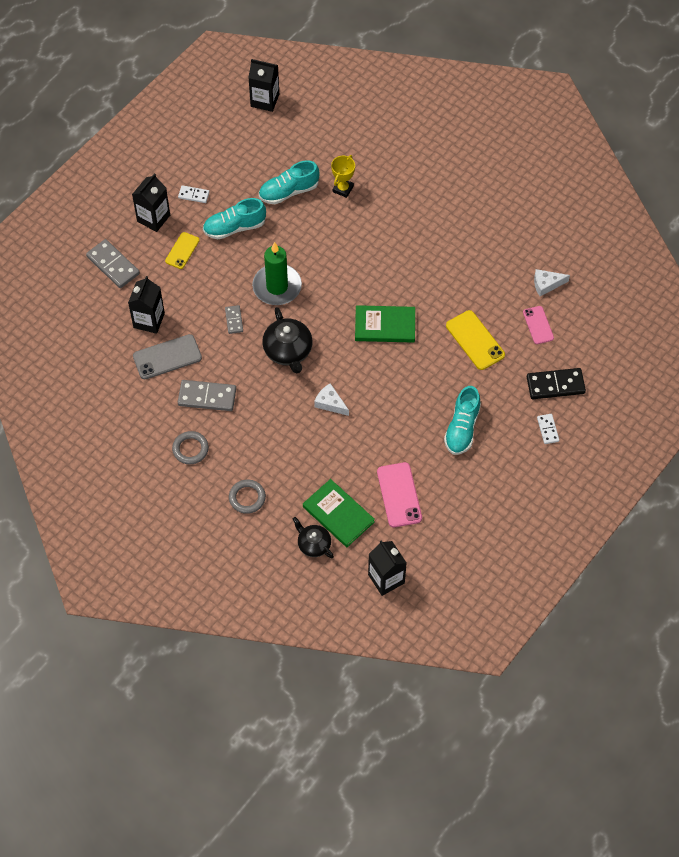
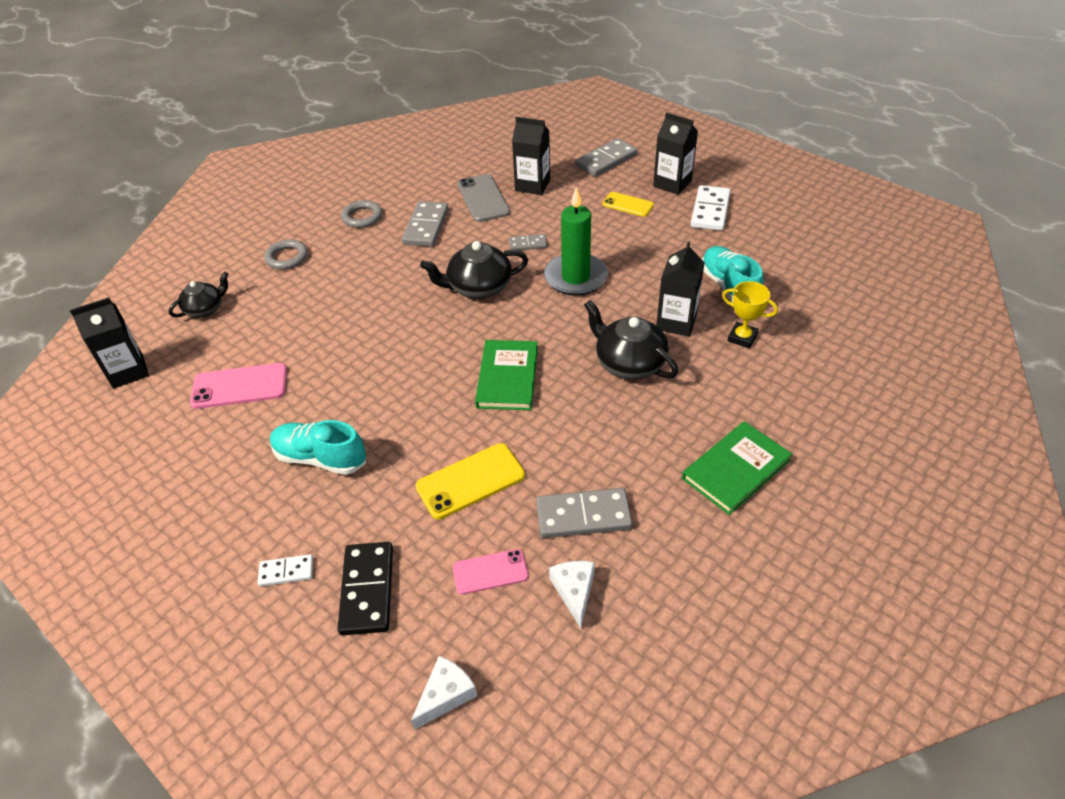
camera: 95 degrees right, 15 degrees down
white domino [178,185,209,203] -> white domino [691,185,731,231], size x1.79
turquoise shoe [203,198,266,239] -> none
black carton [248,59,279,112] -> black carton moved to [656,241,705,337]
green book [303,479,375,547] -> green book moved to [682,421,792,515]
white cheese [314,383,349,416] -> white cheese moved to [411,656,477,730]
none -> grey domino [536,488,632,538]
none -> black teapot [584,300,678,380]

